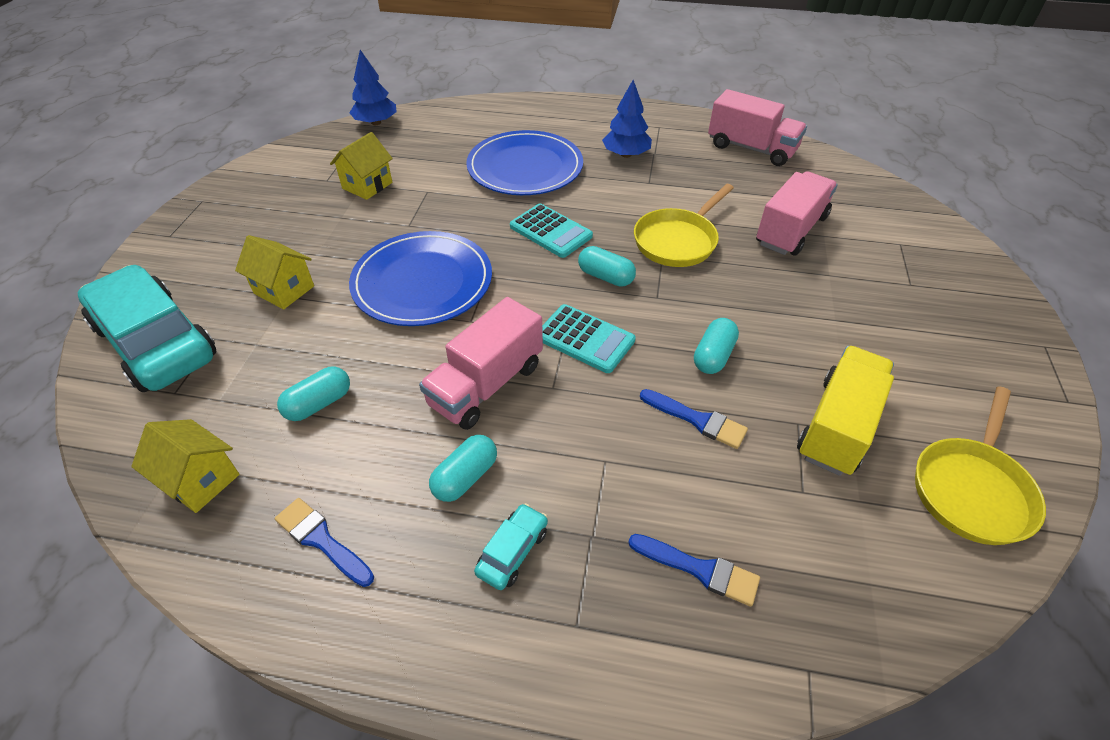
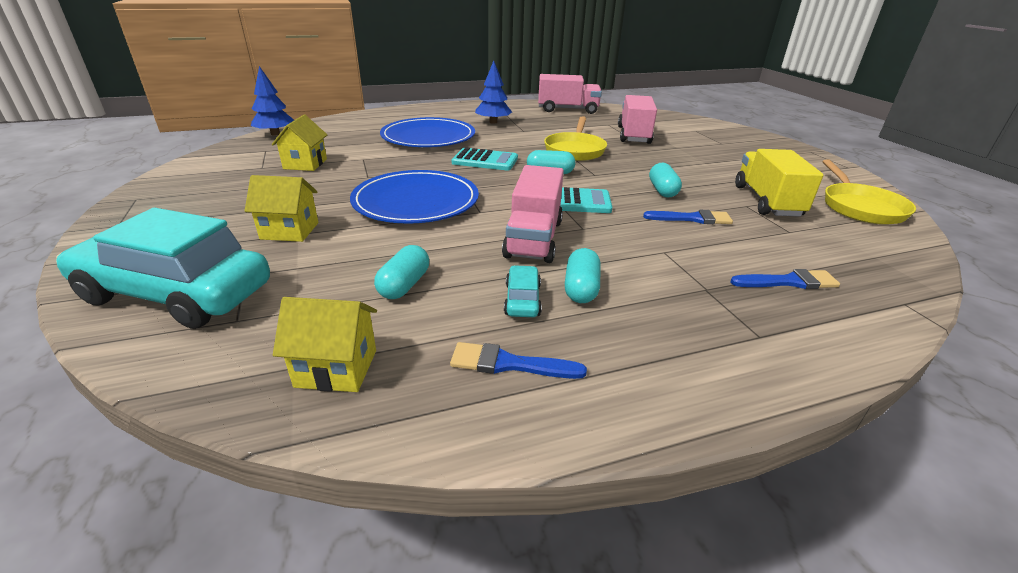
camera: 30 degrees left, 15 degrees down
turquoise car [474,503,548,590] -> turquoise car moved to [504,265,542,317]

